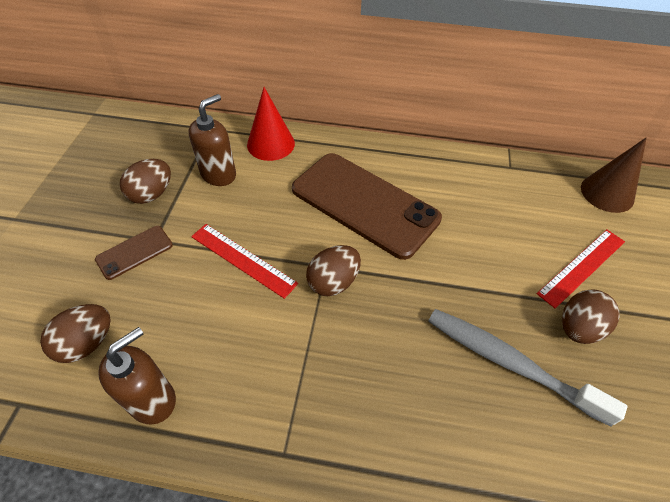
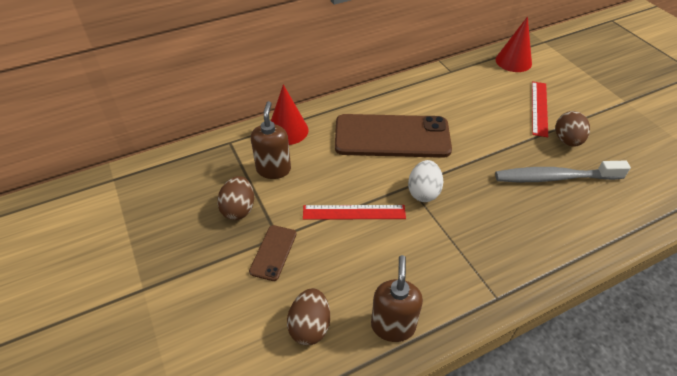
camera: 35 degrees left, 5 degrees down
brown egg [306,245,361,296] -> white egg [408,160,443,202]
brown cone [581,138,647,213] -> red cone [495,16,532,72]

